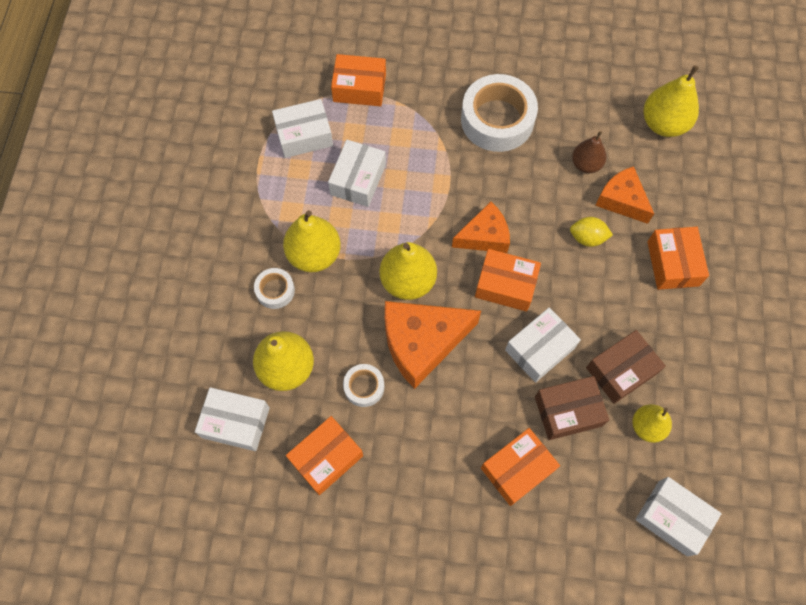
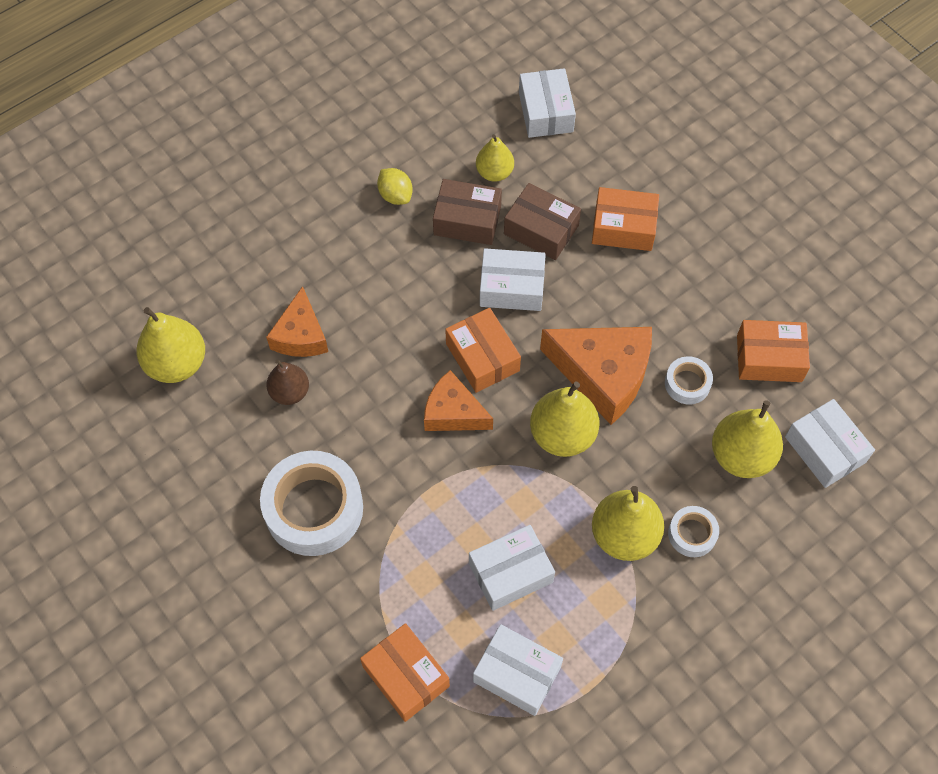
camera: 135 degrees left, 5 degrees down
yellow lemon [570,217,613,247] -> yellow lemon moved to [377,168,413,205]
orange box [647,227,709,290] -> none

